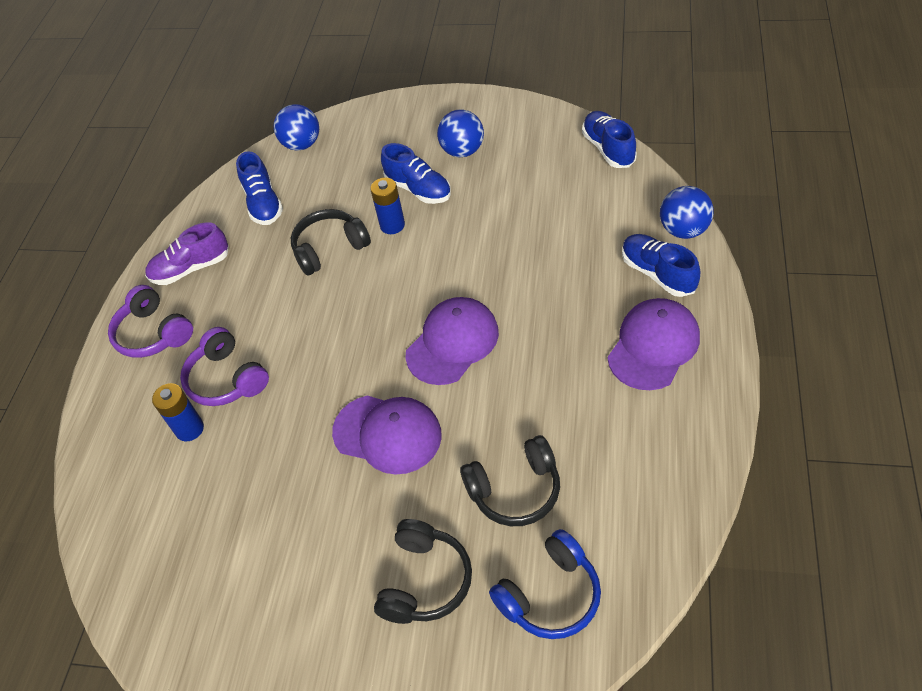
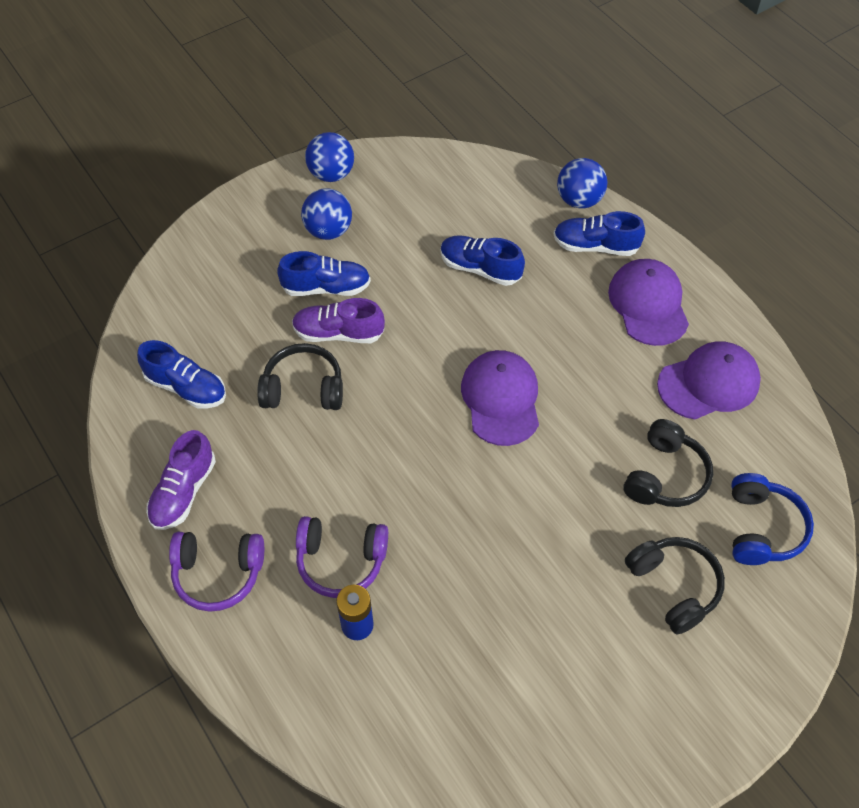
camera: 50 degrees left, 5 degrees up
blue ball [274,104,319,151] -> blue ball moved to [305,132,354,182]
black headphones [291,209,371,276] -> black headphones turned 75 degrees clockwise [257,343,343,410]
purple cap [332,395,442,475] -> purple cap moved to [657,341,761,419]
blue battery [370,178,405,234] -> purple shoe [292,298,385,343]
blue shoe [582,111,637,168] -> blue shoe moved to [440,235,525,286]

